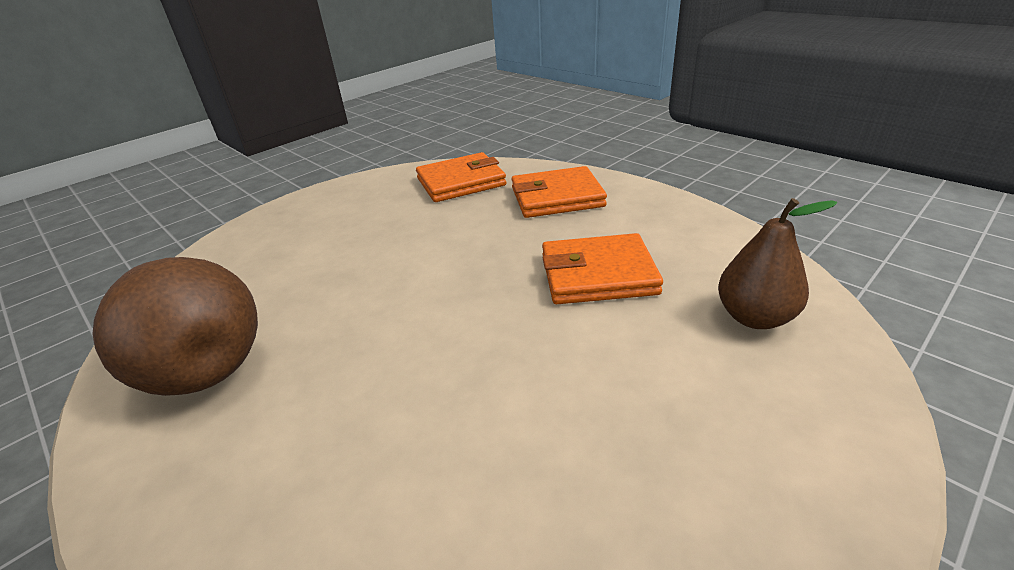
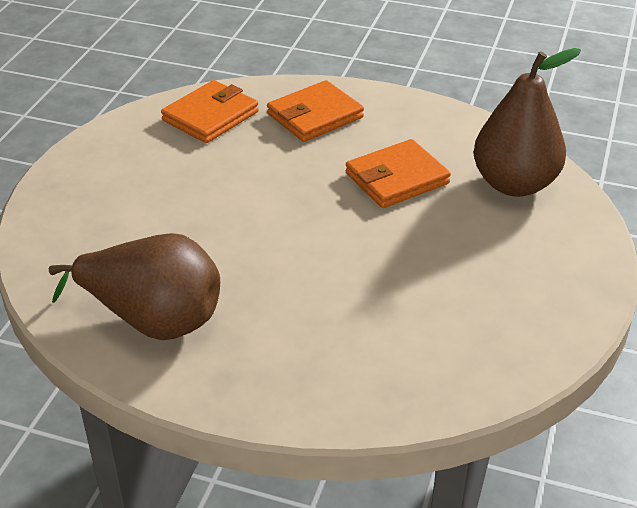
camera: 30 degrees left, 5 degrees up
brown pear [718,198,837,329] -> brown pear [473,48,581,197], size x1.62

